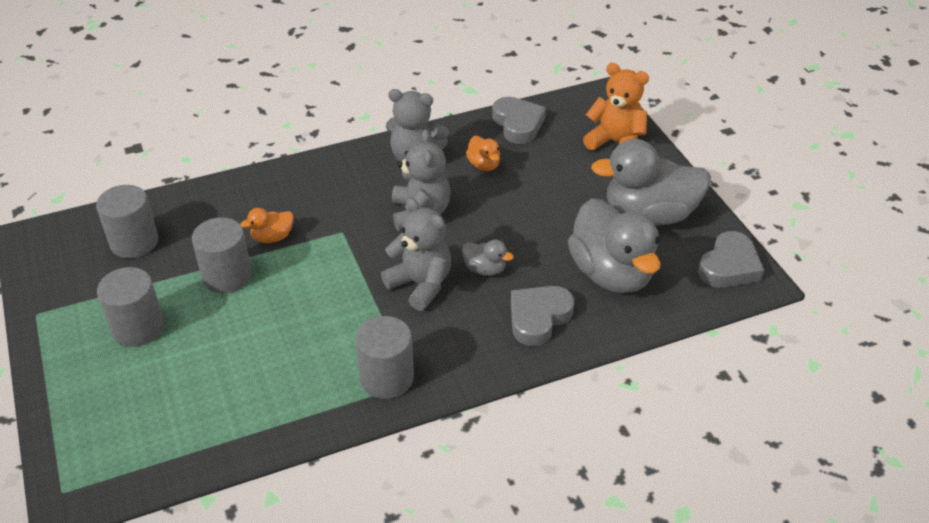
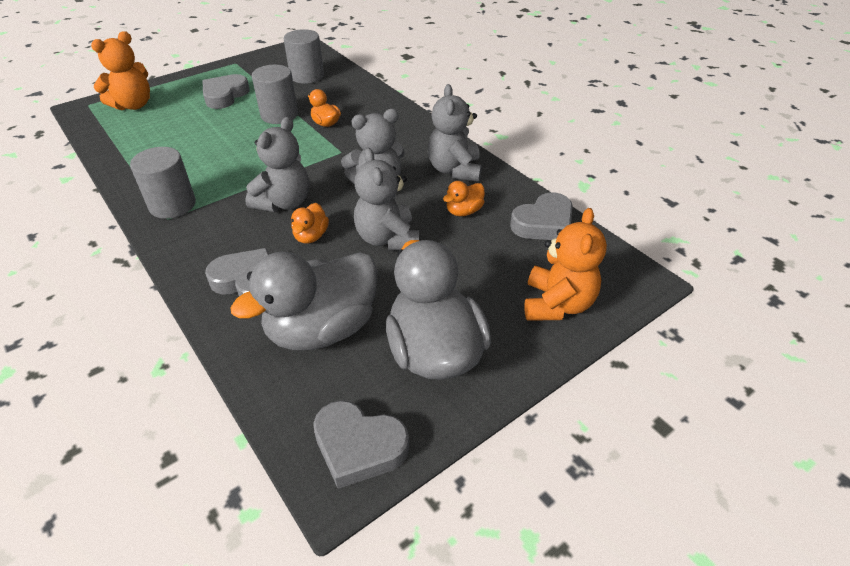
camera: 75 degrees right, 0 degrees up
grey cylinder [97,267,164,347] -> grey heart [202,74,250,109]
grey duck [462,240,514,276] -> orange duck [291,203,329,244]
none -> orange teddy bear [91,31,150,110]
none -> grey teddy bear [354,148,419,250]

